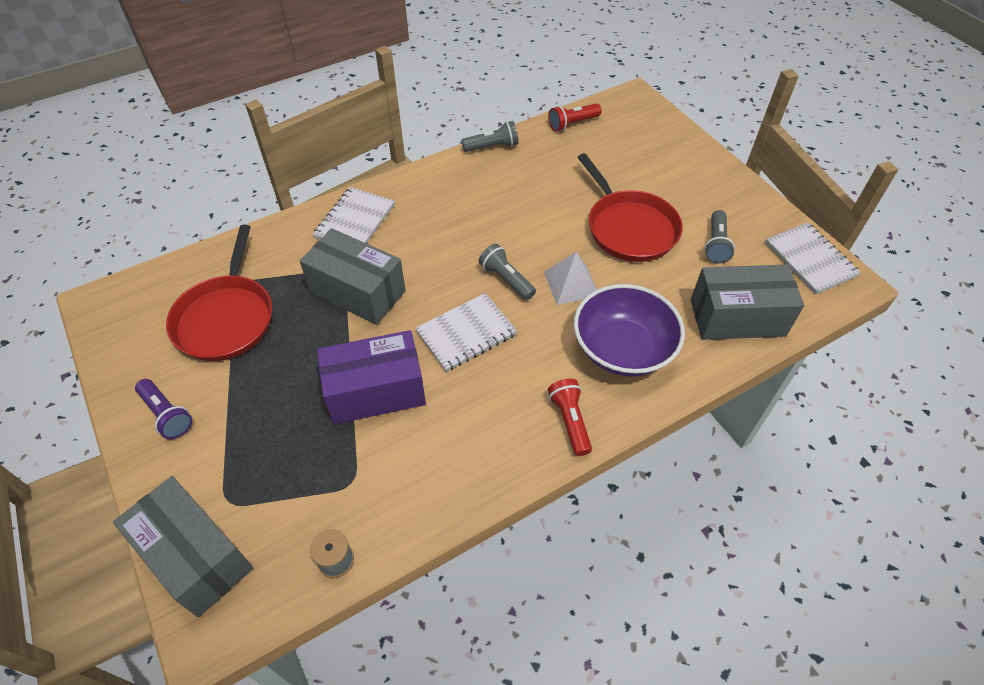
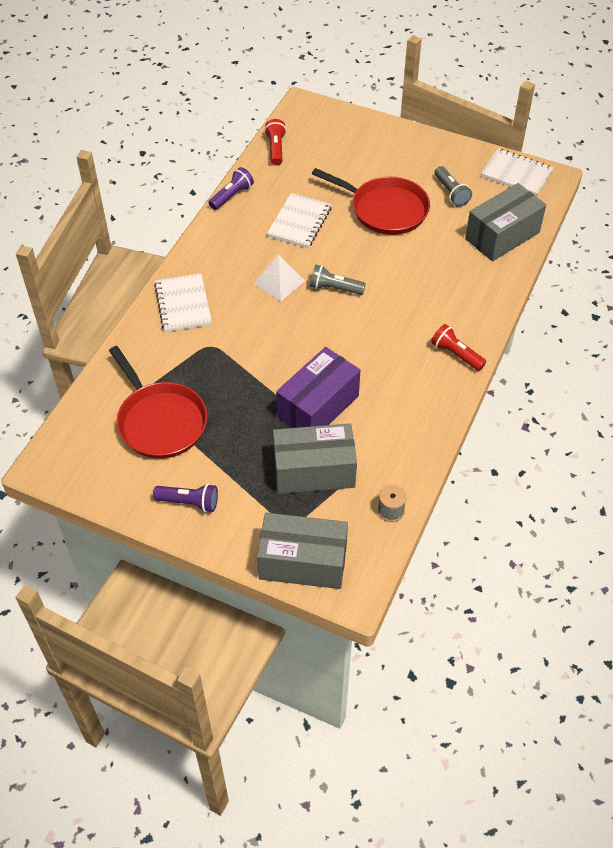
camera: 35 degrees left, 0 degrees up
grey box [300,228,406,325] -> grey box moved to [273,424,357,494]
white notebook [415,293,517,372] -> white notebook moved to [267,193,332,248]
grey flashlight [461,121,518,152] -> purple flashlight [208,167,254,210]
white pyramid [544,252,597,305] -> white pyramid moved to [253,255,305,302]
red flashlight [548,103,602,132] -> red flashlight turned 150 degrees clockwise [264,119,286,165]
purple bowl [574,284,685,377] -> none

